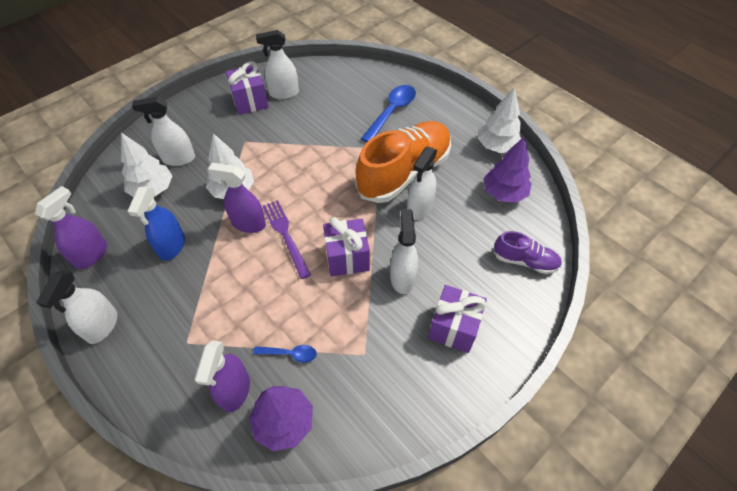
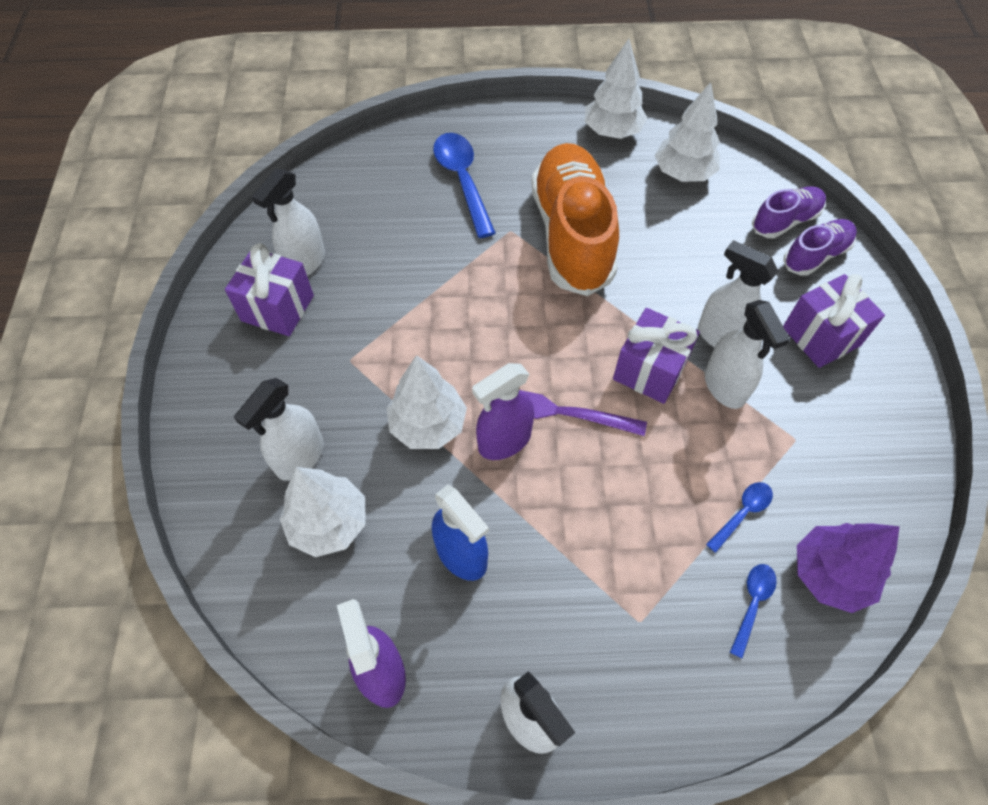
camera: 50 degrees left, 5 degrees up
purple spray bottle [194,340,250,412] -> blue spoon [730,564,777,659]
white spray bottle [407,146,437,220] -> white spray bottle moved to [705,300,790,409]
purple tree [483,137,532,203] -> white tree [655,82,720,182]
none -> purple shoe [783,219,857,276]

